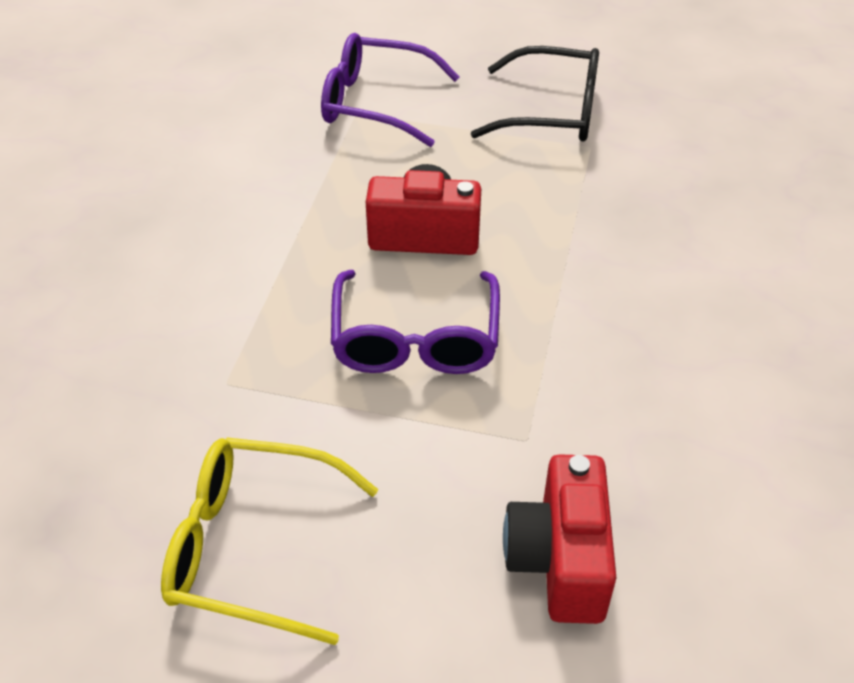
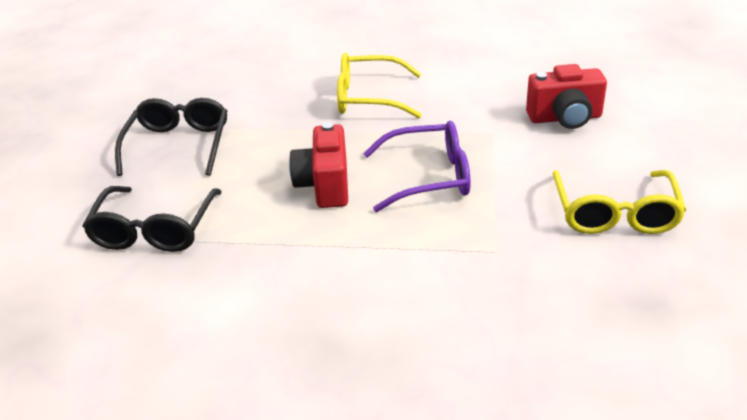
camera: 95 degrees left, 10 degrees down
purple glasses [321,33,460,147] -> black glasses [82,186,222,252]
none -> yellow glasses [337,53,422,118]

